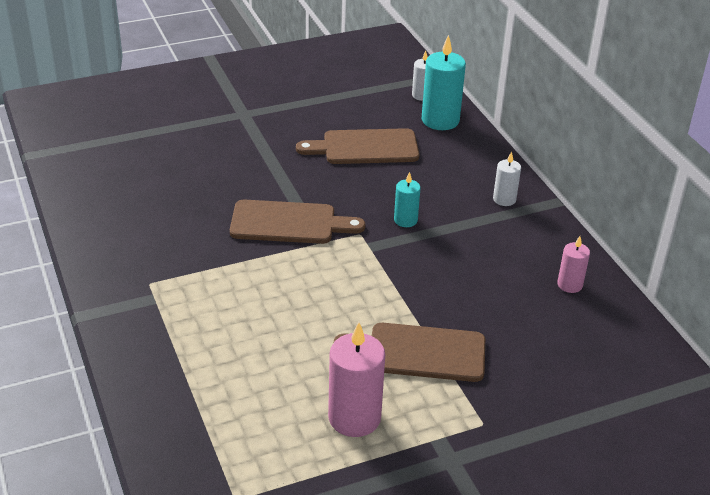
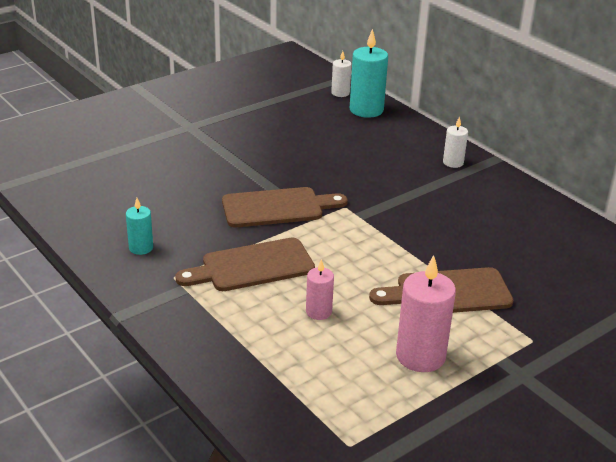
camera: 15 degrees left, 5 degrees down
brown cutting board [296,128,419,164] -> brown cutting board moved to [175,238,315,291]
turquoise candle [394,172,421,227] -> turquoise candle moved to [126,198,153,255]
pink candle [557,236,590,293] -> pink candle moved to [306,259,334,320]

